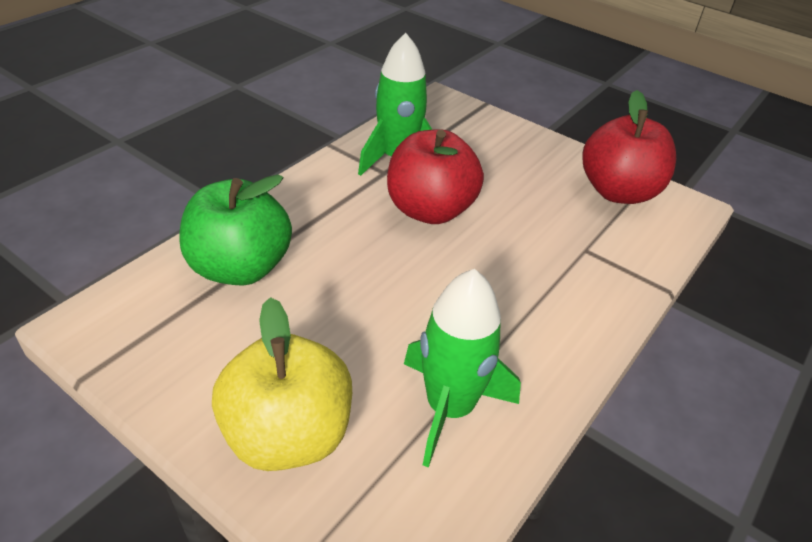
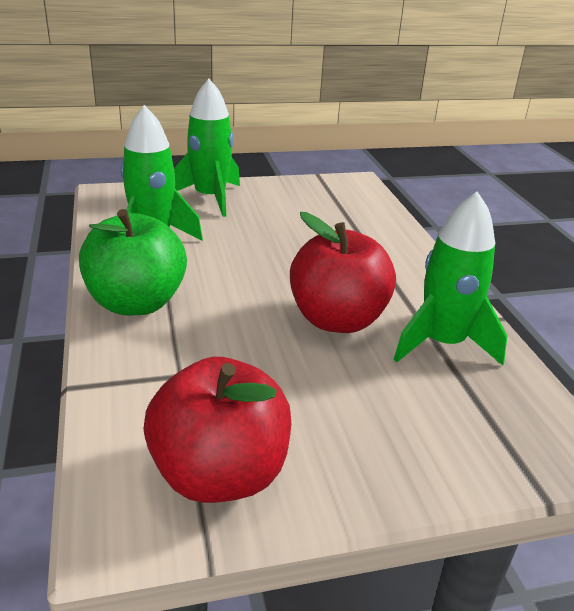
camera: 130 degrees right, 10 degrees down
green apple [179,174,292,285] -> green apple moved to [79,209,187,315]
yellow apple [212,297,352,471] -> green rocket [174,79,240,217]

